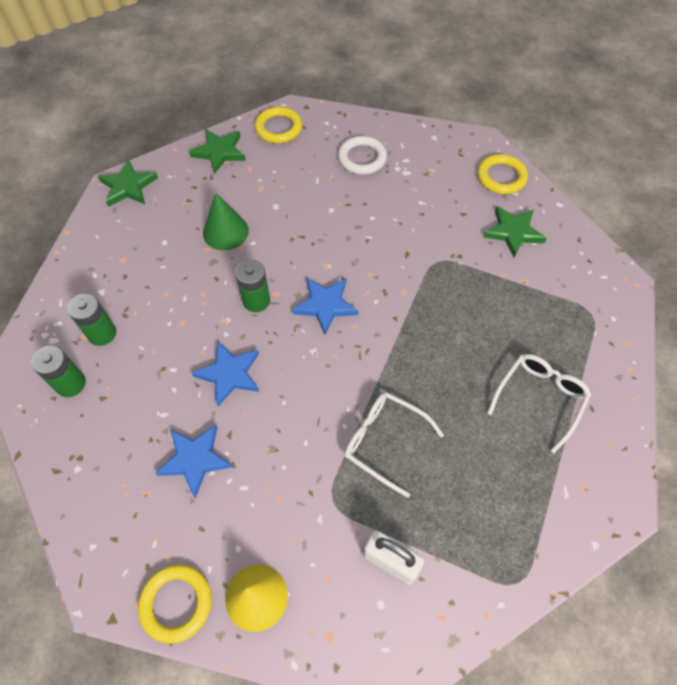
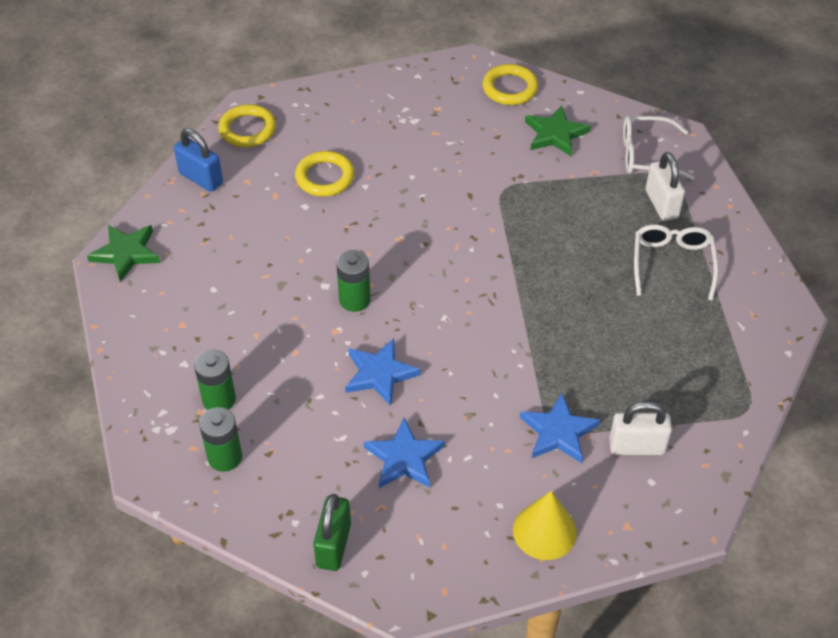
camera: 30 degrees left, 10 degrees down
yellow ring [138,564,211,644] -> yellow ring moved to [295,151,354,196]
green star [189,129,246,174] -> blue padlock [174,128,223,192]
green cone [203,193,249,250] -> none
blue star [292,278,358,335] -> blue star moved to [520,393,600,463]
white ring [338,136,387,175] -> none
white glasses [344,392,444,498] -> white glasses moved to [623,116,695,180]
none -> green padlock [313,494,351,571]
none -> white padlock [646,152,685,221]

